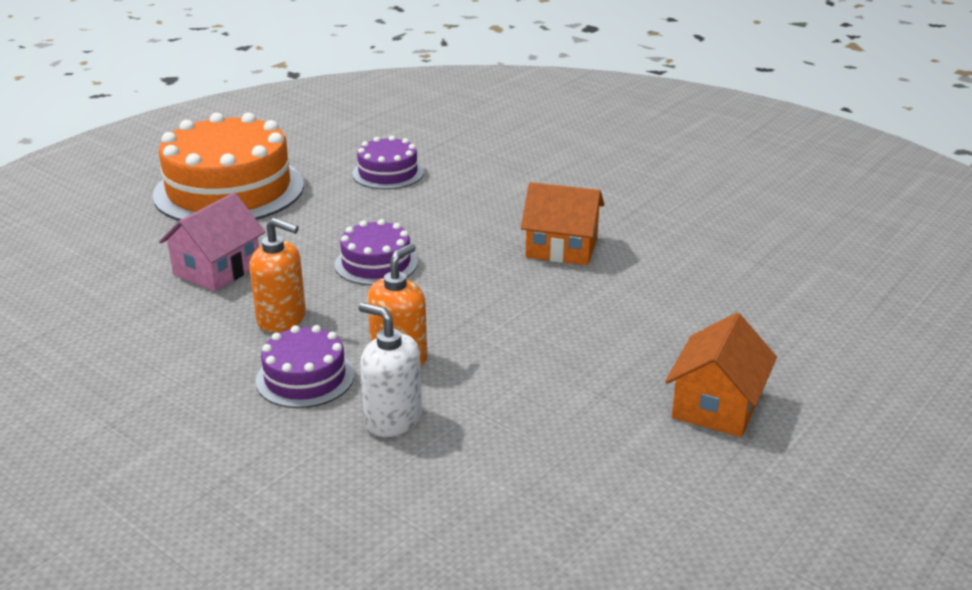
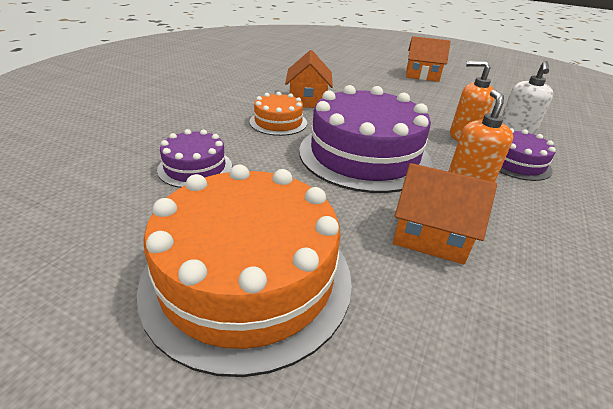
camera: 105 degrees left, 5 degrees up
pink house [159,193,265,291] -> orange house [393,163,497,265]
purple cake [335,219,418,285] -> purple cake [299,85,432,193], size x2.01
none -> orange cake [250,92,307,136]

